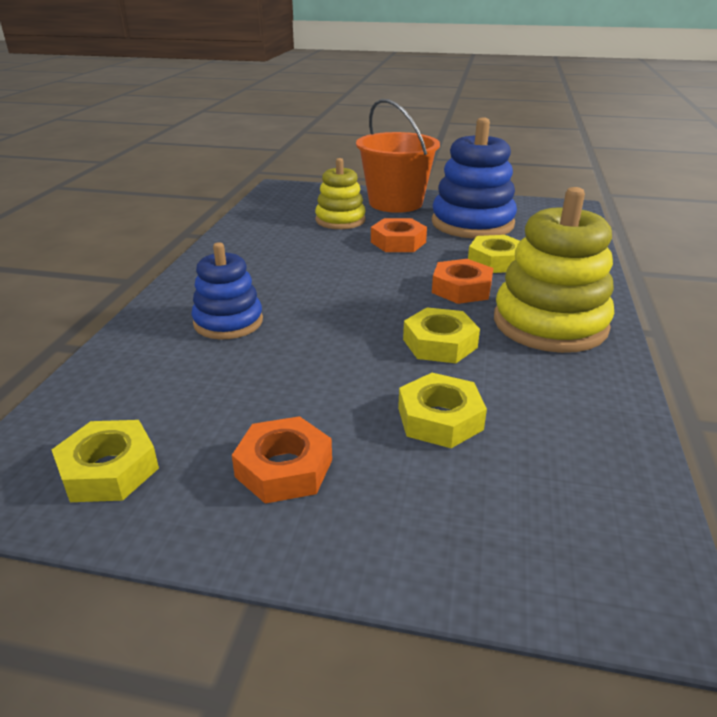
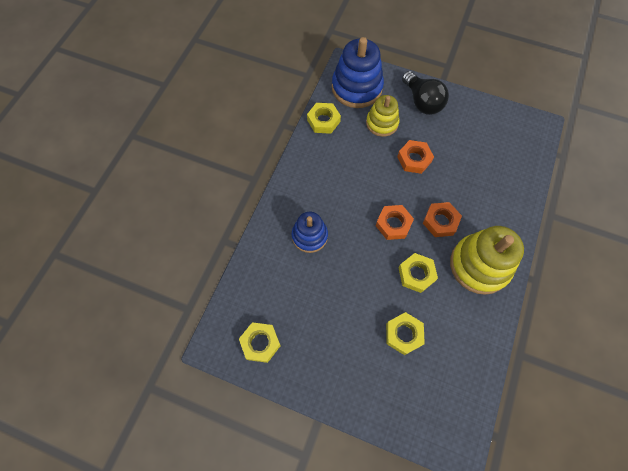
camera: 10 degrees right, 35 degrees up
orange nut [232,416,332,504] -> orange nut moved to [376,205,414,240]
orange bucket [356,99,440,213] -> black light bulb [402,71,449,115]
blue stacking toy [432,117,517,239] -> blue stacking toy moved to [332,37,384,108]
yellow nut [468,235,520,273] -> yellow nut moved to [307,103,341,134]

